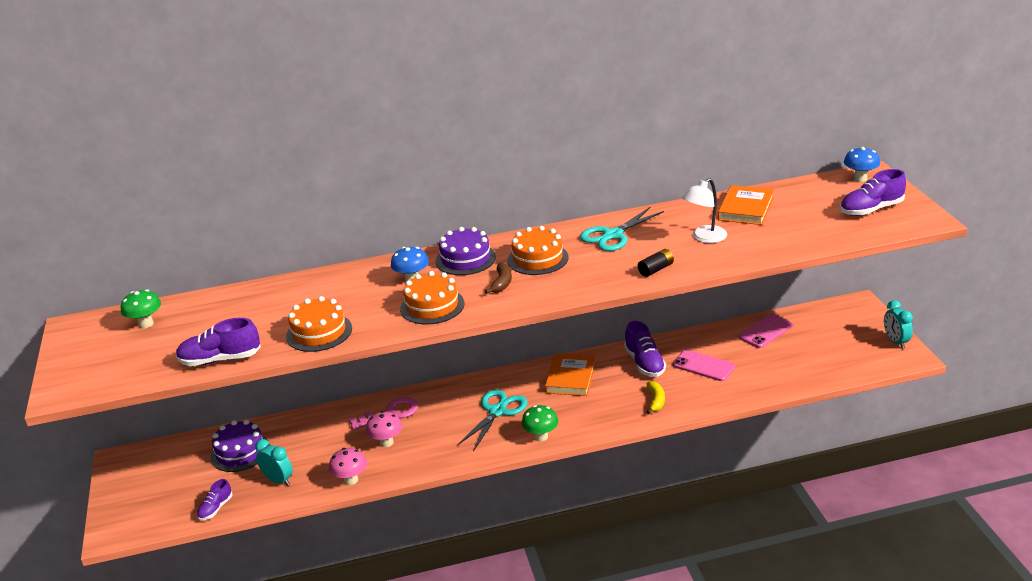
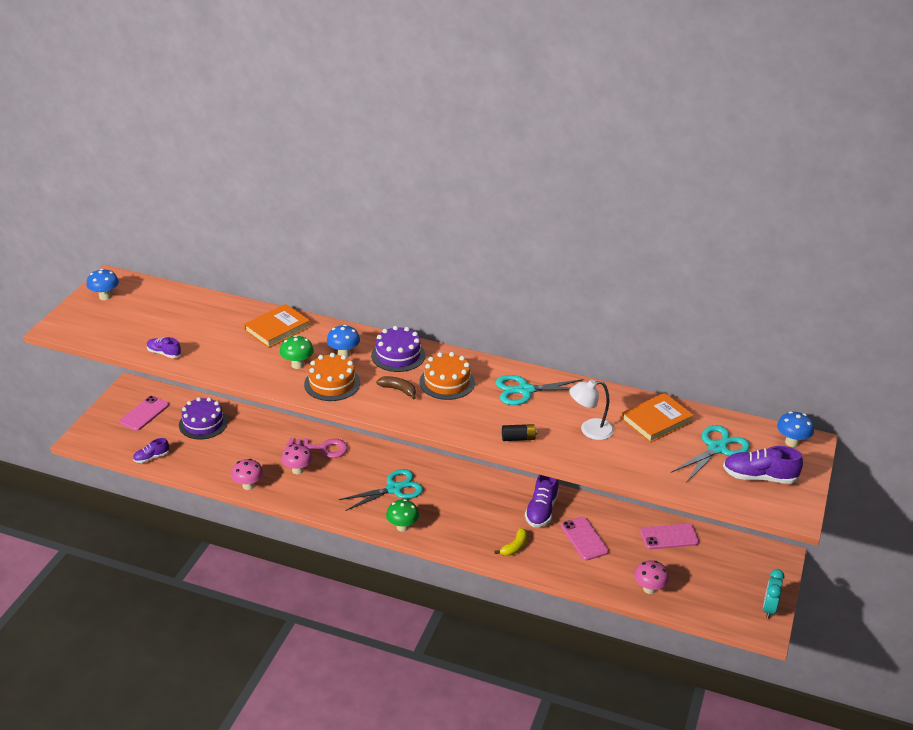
camera: 30 degrees right, 5 degrees up
green mushroom [121,289,161,328] -> green mushroom moved to [280,335,314,369]
purple shoe [176,318,261,366] -> purple shoe [147,337,181,358], size x0.60
turquoise clock [255,439,293,486] -> none
orange cake [286,296,352,352] -> none
brown banana [485,262,512,294] -> brown banana turned 105 degrees counterclockwise [376,376,416,400]
orange book [545,353,596,396] -> orange book moved to [244,304,310,348]
none -> blue mushroom [86,269,119,300]
none -> pink phone [119,396,169,431]
none -> pink mushroom [634,560,669,594]
none -> turquoise scissors [671,425,750,483]

